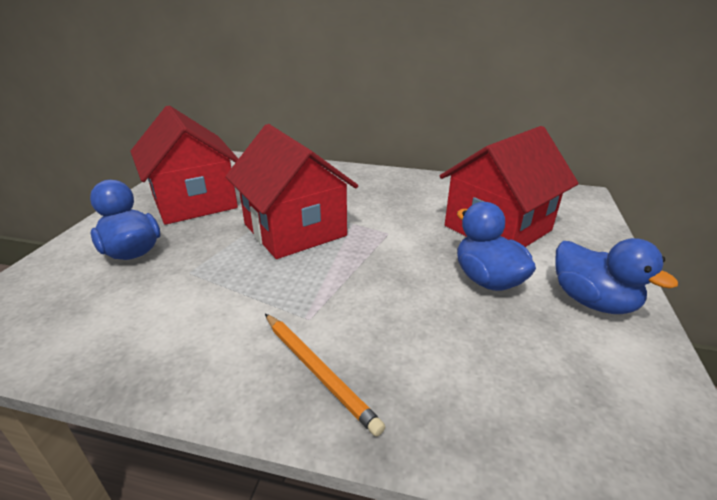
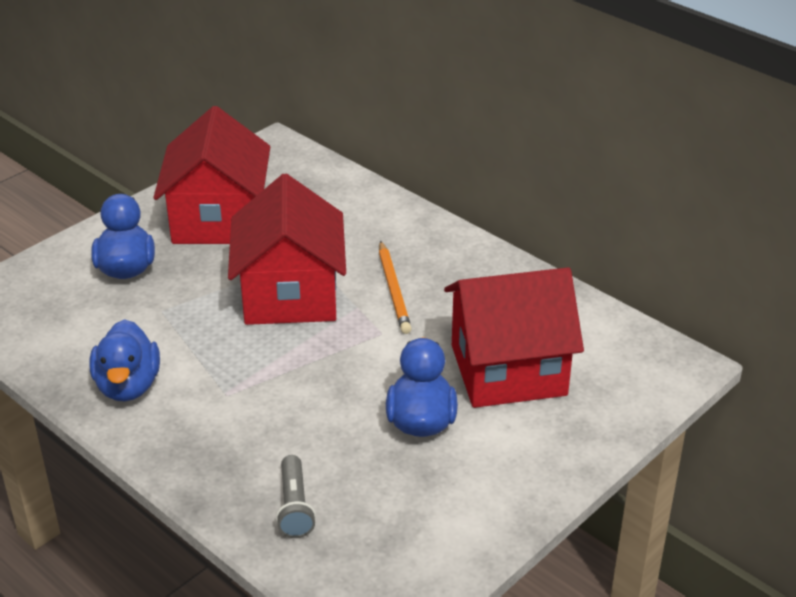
camera: 30 degrees right, 5 degrees up
orange pencil [265,314,385,437] -> orange pencil moved to [379,241,412,334]
blue duck [556,238,678,314] -> blue duck moved to [90,319,160,401]
none -> grey flashlight [276,455,316,538]

